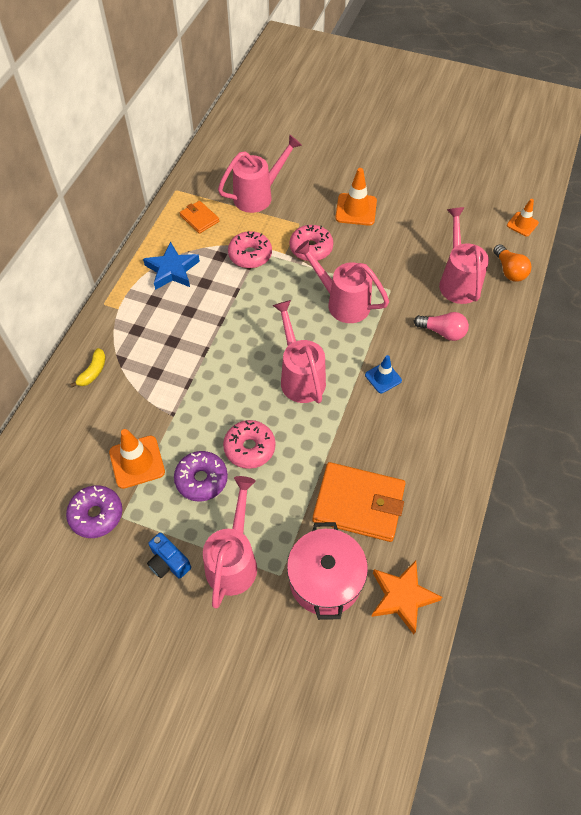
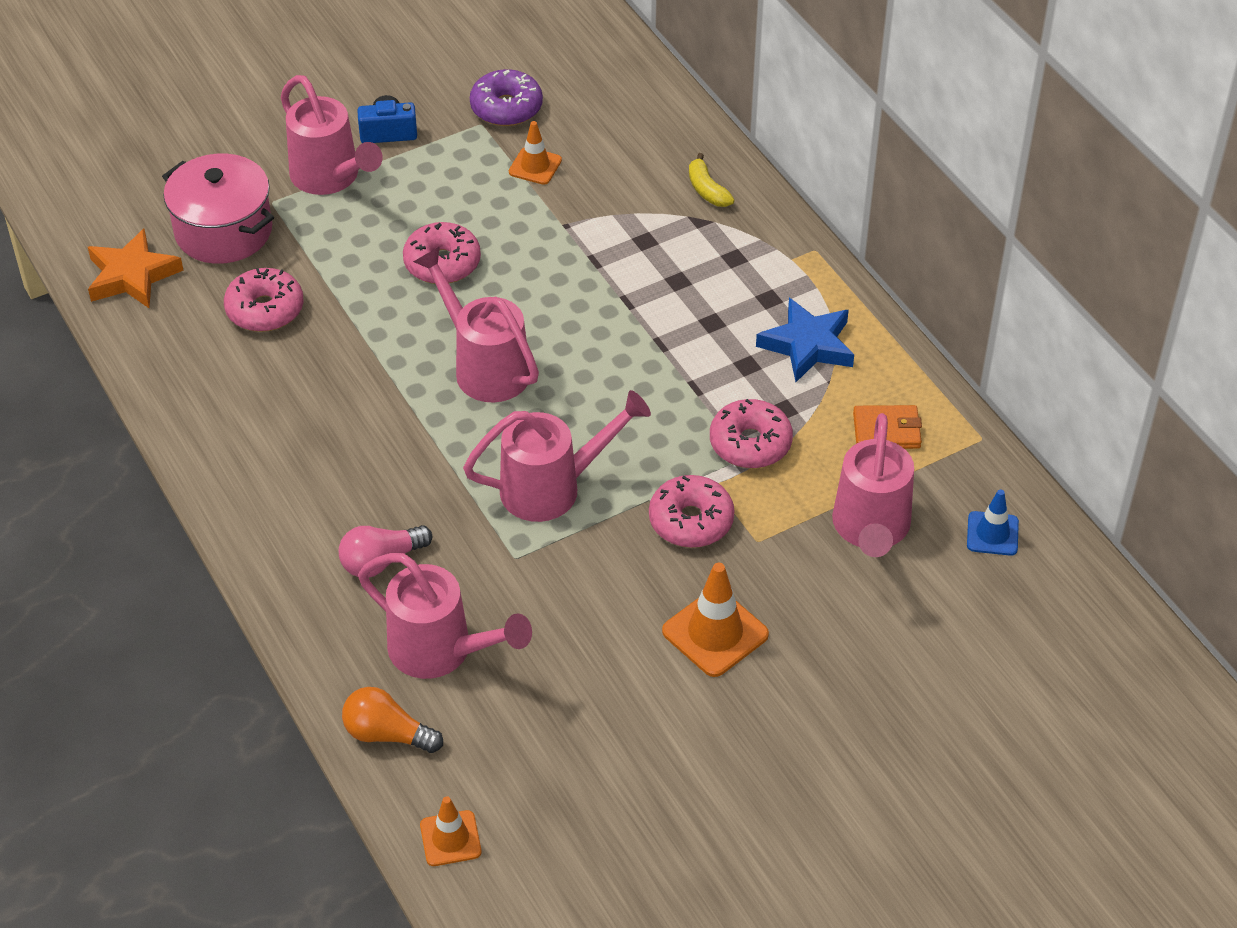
camera: 130 degrees right, 10 degrees down
orange traffic cone [109,429,165,489] -> orange traffic cone [509,121,562,185], size x0.63
purple donut [174,451,228,502] -> none
pink watering can [273,300,326,403] -> pink watering can turned 150 degrees counterclockwise [413,246,539,403]
orange wallet [312,462,405,542] -> pink donut [224,268,303,332]
blue traffic cone [365,355,402,393] -> blue traffic cone moved to [967,489,1019,556]

